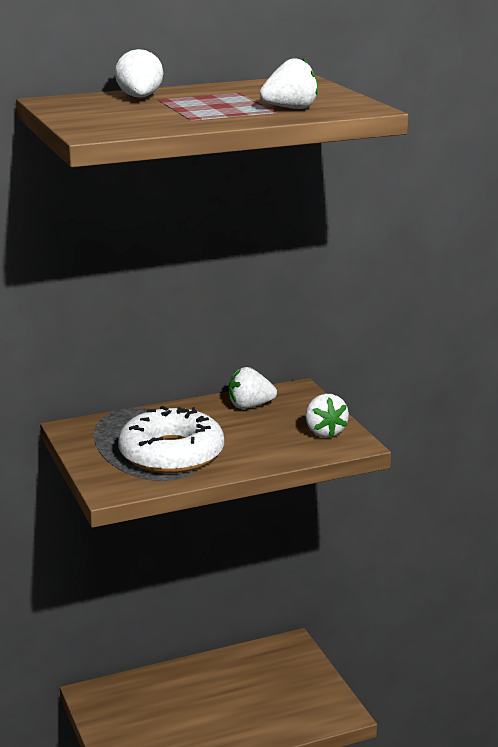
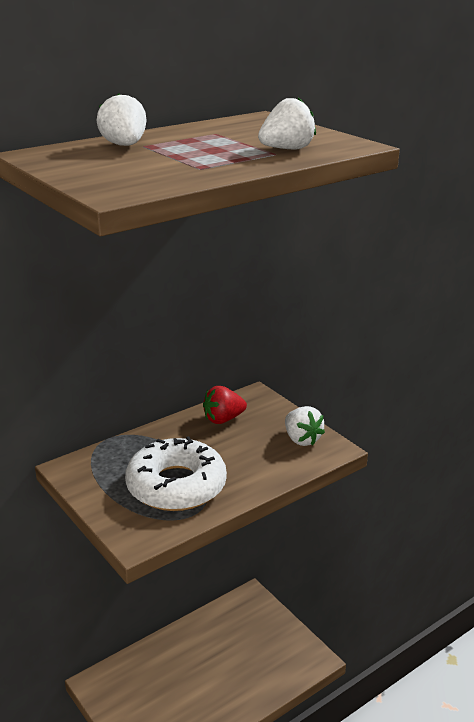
camera: 15 degrees left, 5 degrees up
white strawberry [229,367,277,409] -> red strawberry [203,386,247,424]

